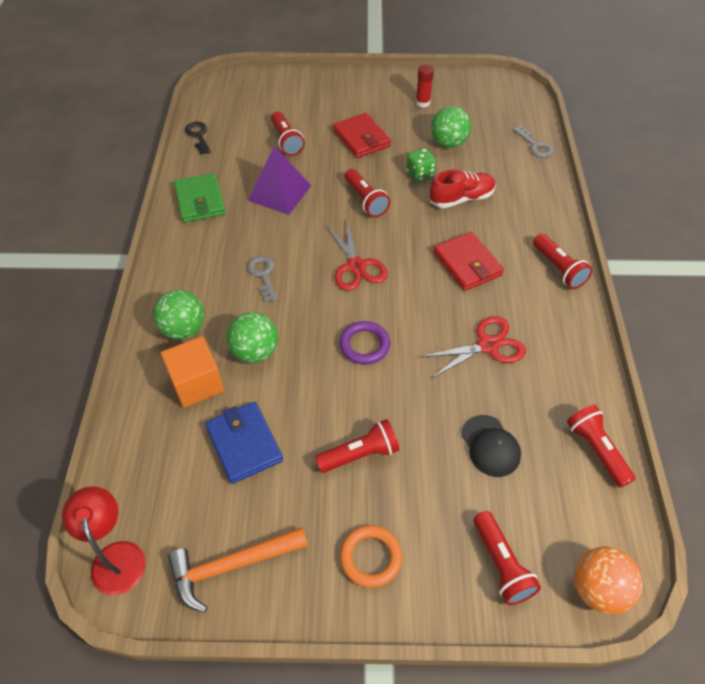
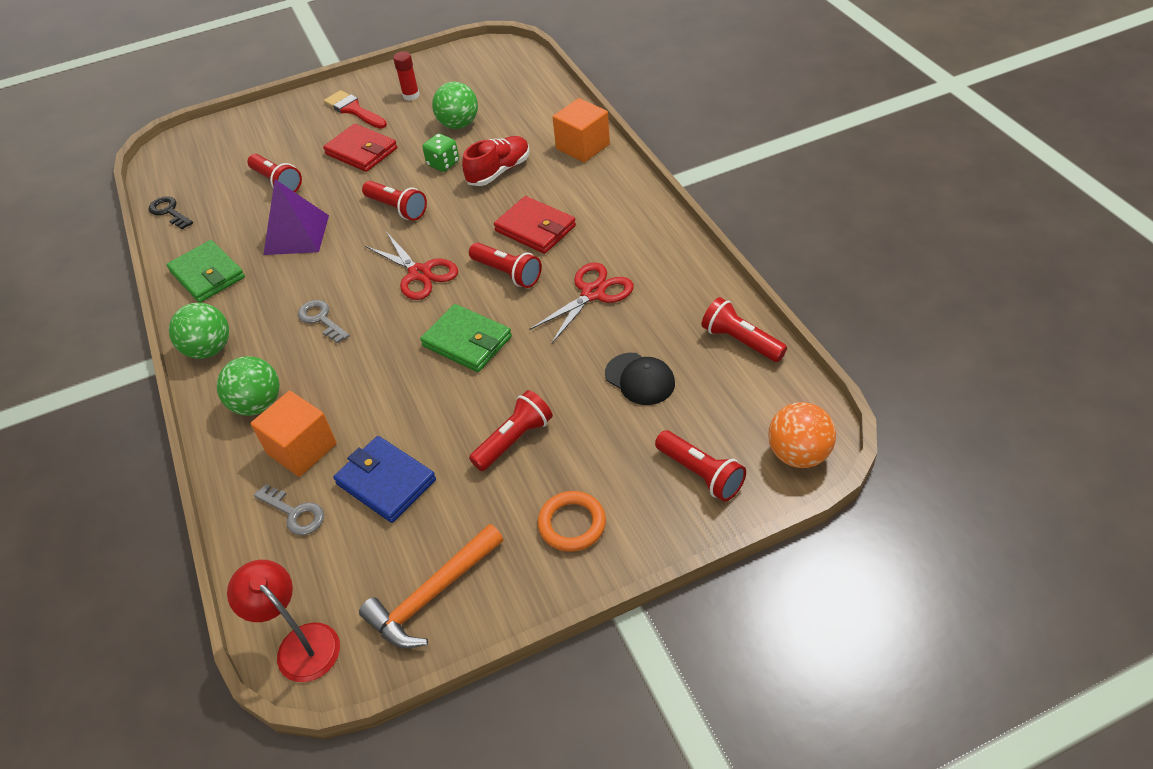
camera: 20 degrees left, 5 degrees down
green ball [226,312,278,363] -> green ball moved to [169,303,229,359]
purple ring [339,321,390,365] -> green wallet [420,304,512,372]
grey key [513,126,554,158] -> grey key moved to [254,484,324,535]
red flashlight [533,234,593,289] -> red flashlight moved to [469,243,542,288]
none -> red brush [324,90,387,129]
none -> orange cube [553,98,610,163]

